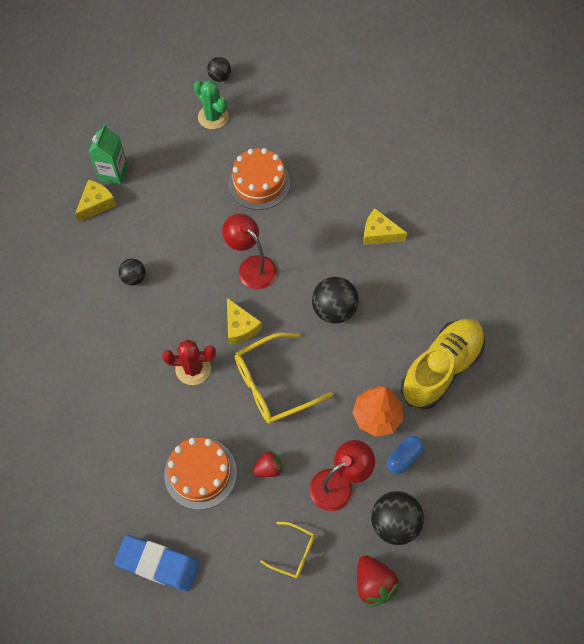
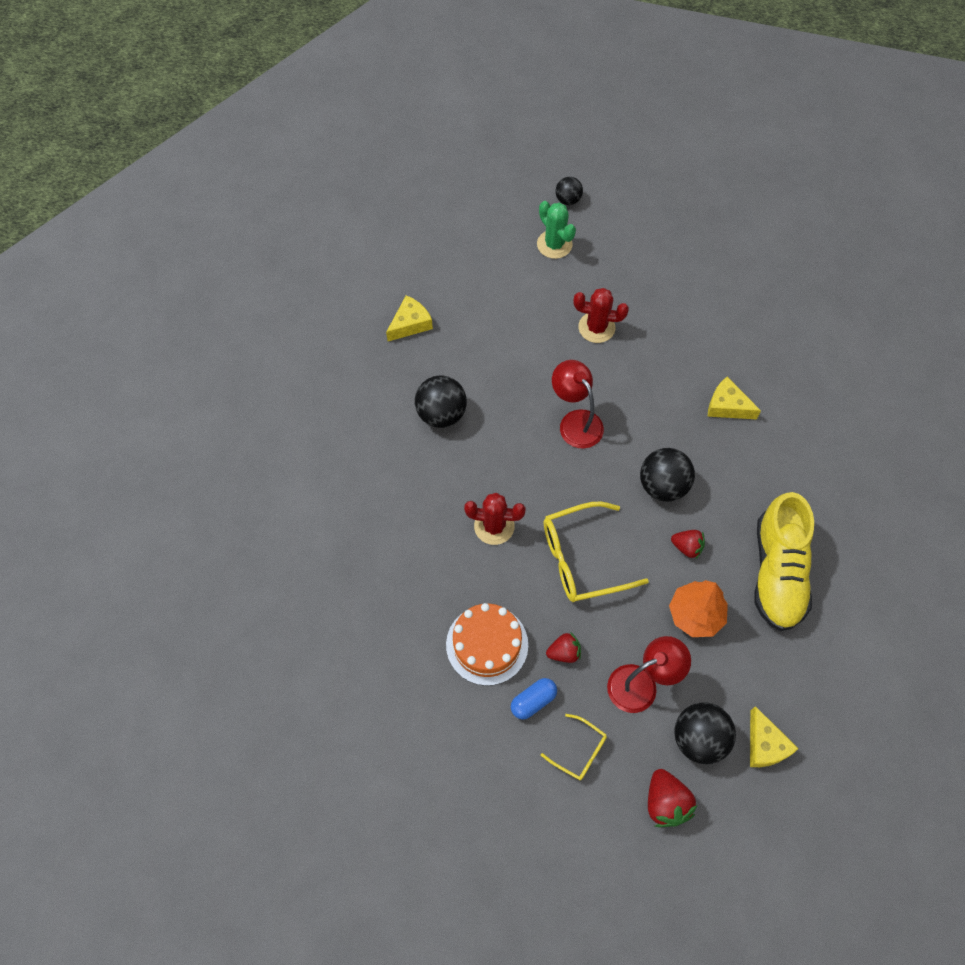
camera: 10 degrees right, 0 degrees up
green carton [89,124,128,185] -> none
blue eraser [114,535,199,591] -> none
black ball [118,259,146,285] -> black ball [415,375,467,428], size x1.69
yellow cheese [227,298,262,345] -> yellow cheese moved to [750,706,799,767]
orange cake [228,148,290,210] -> red cactus [573,288,629,343]
blue capsule [387,436,424,474] -> blue capsule moved to [511,678,557,719]
yellow shoe [401,319,485,409] -> yellow shoe turned 135 degrees clockwise [754,492,814,631]
none -> red strawberry [671,530,705,559]

